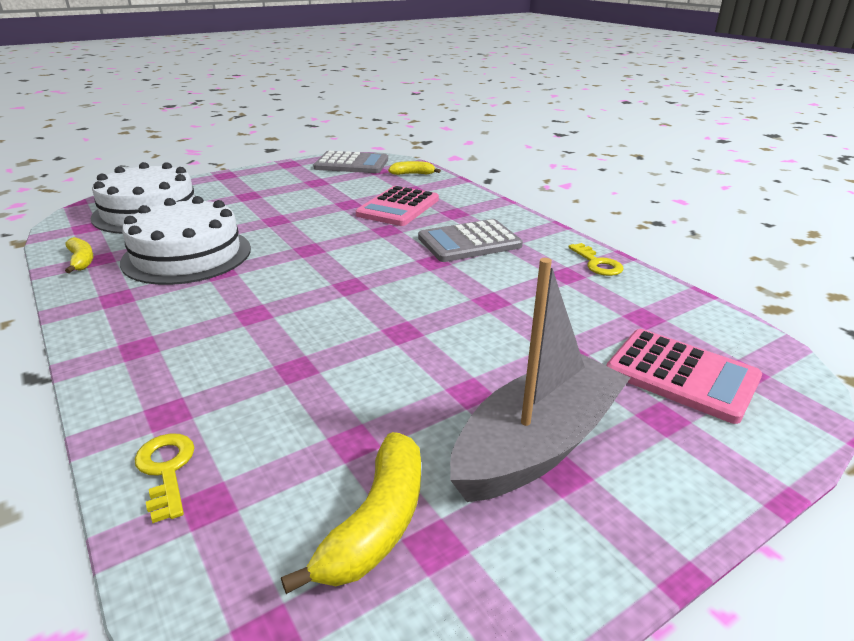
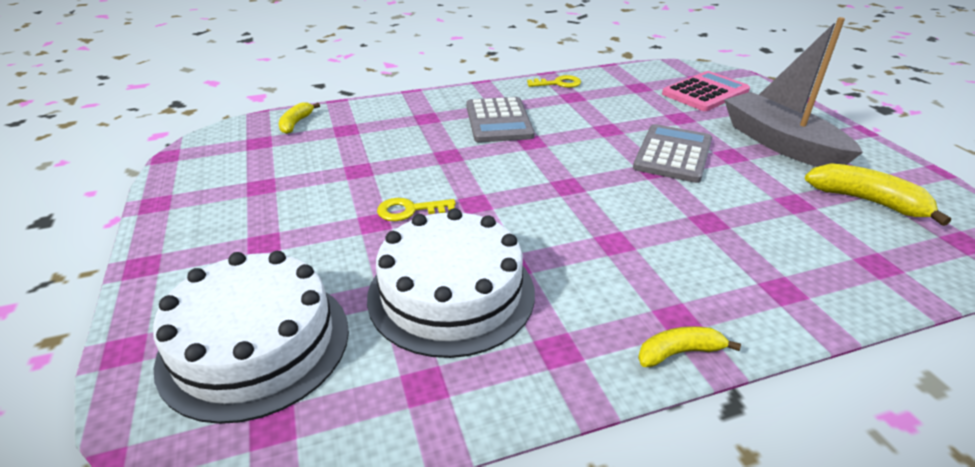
camera: 75 degrees left, 5 degrees up
yellow banana [65,237,94,273] -> yellow banana moved to [638,326,741,367]
yellow key [135,433,194,523] -> yellow key moved to [377,198,456,221]
grey calculator [313,151,388,173] -> grey calculator moved to [633,124,712,183]
pink calculator [356,186,439,226] -> none

